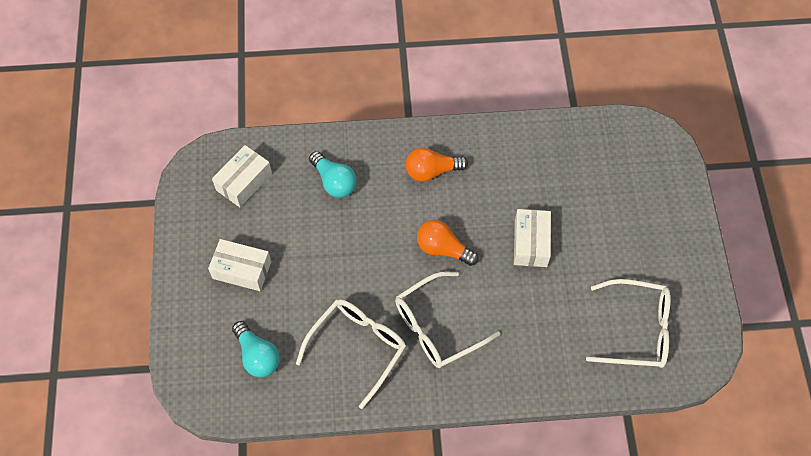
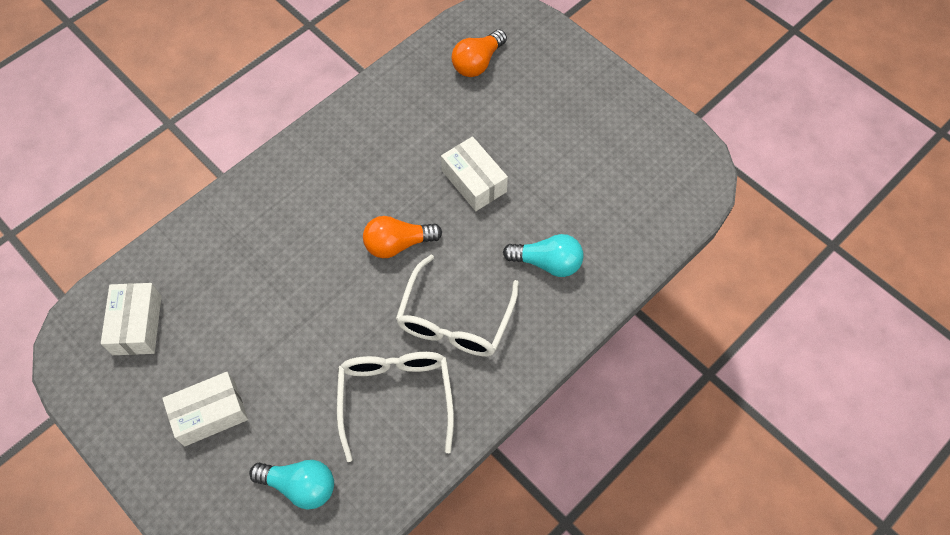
camera: 40 degrees left, 0 degrees up
turquoise light bulb [309,151,357,198] -> turquoise light bulb moved to [503,234,583,277]
orange light bulb [406,148,468,182] -> orange light bulb moved to [451,29,507,77]
white glasses [586,279,670,368] -> none

